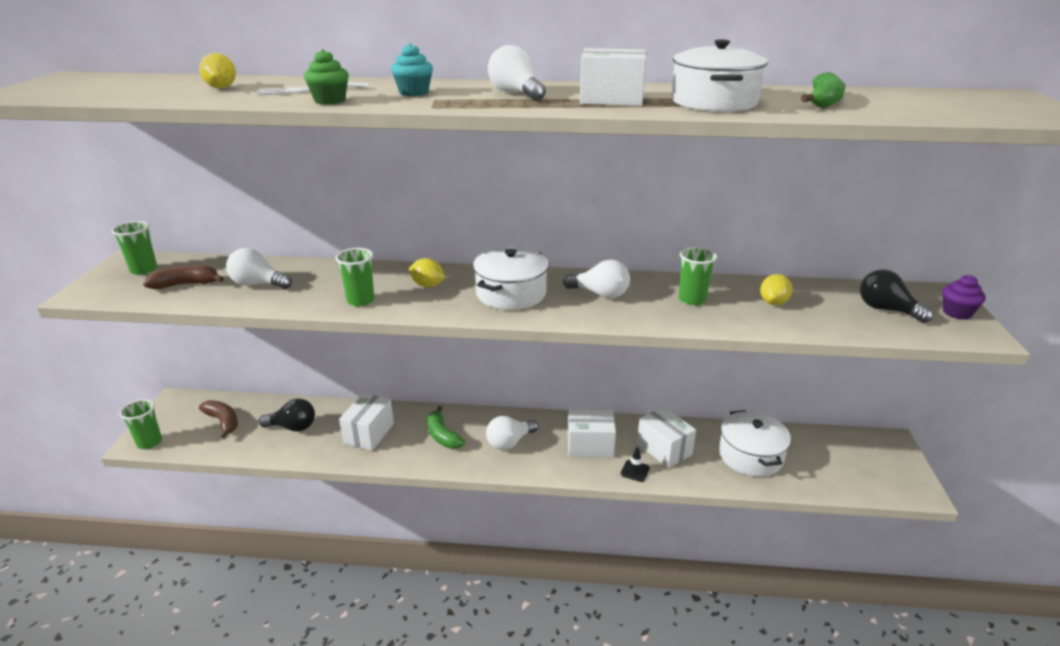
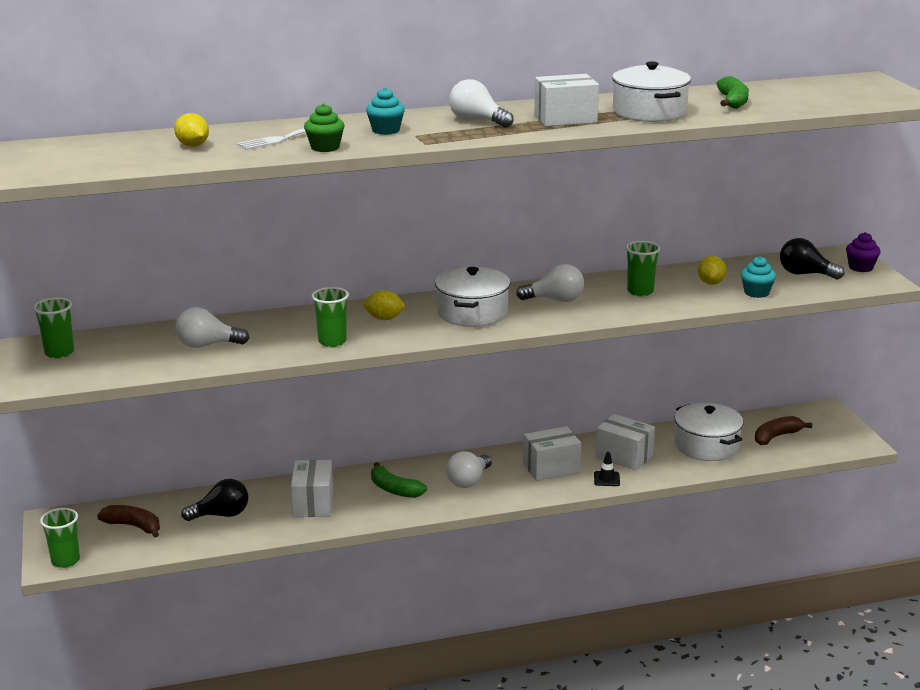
camera: 20 degrees left, 5 degrees down
brown banana [143,265,224,289] -> brown banana moved to [755,416,812,445]
none -> turquoise cupcake [741,256,776,298]

